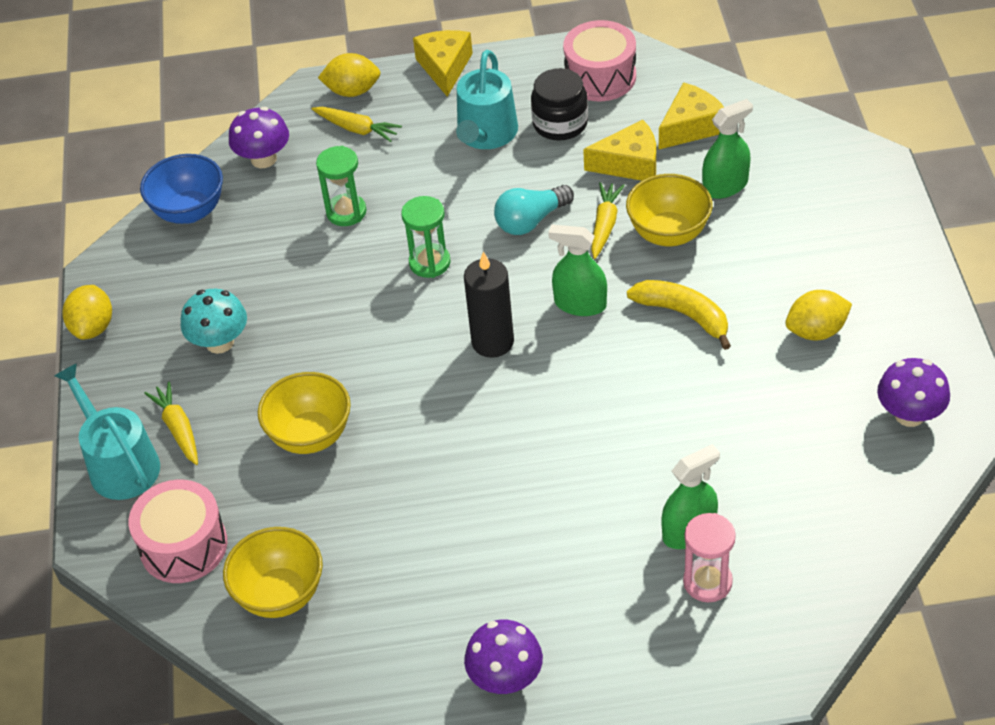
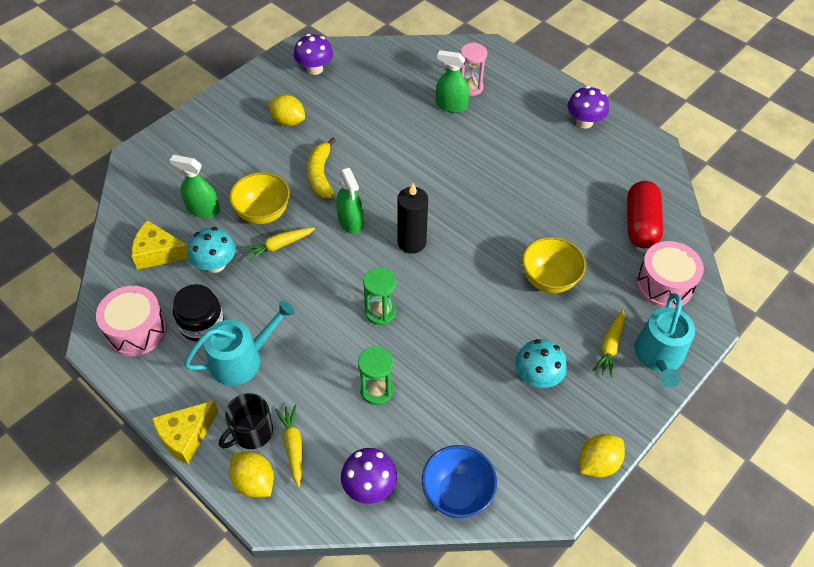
camera: 135 degrees left, 5 degrees up
yellow bowl [223,527,323,618] -> red capsule [627,181,663,248]
turquoise light bulb [494,185,574,235] -> none
yellow cheese [583,120,656,181] -> turquoise mushroom [188,227,236,273]
none -> black mug [219,393,273,449]

